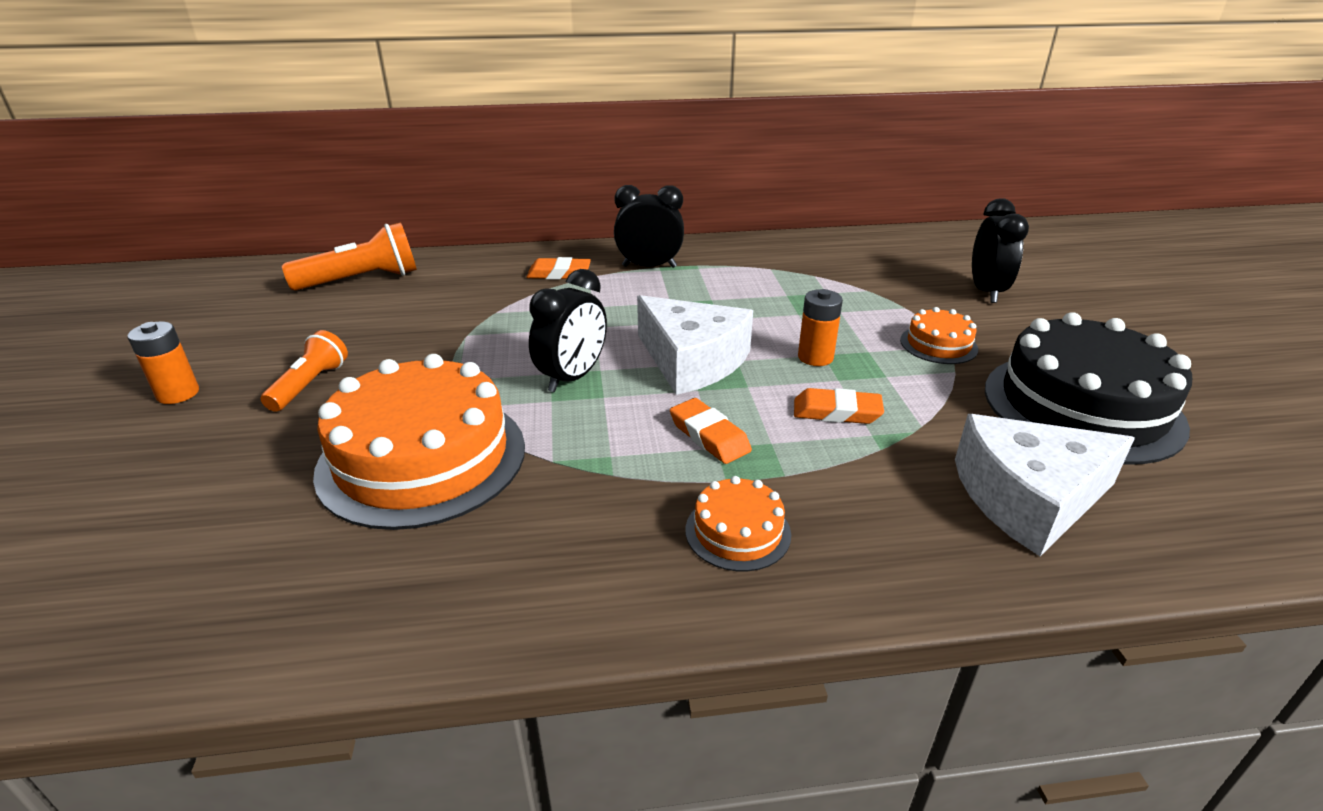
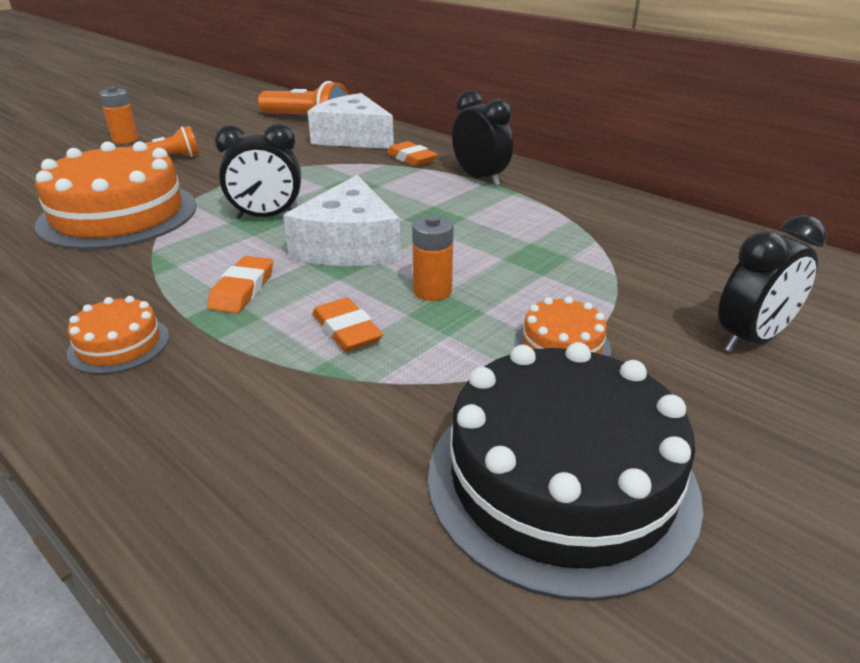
camera: 50 degrees right, 0 degrees up
white cheese [955,414,1135,556] -> white cheese moved to [307,93,394,149]

